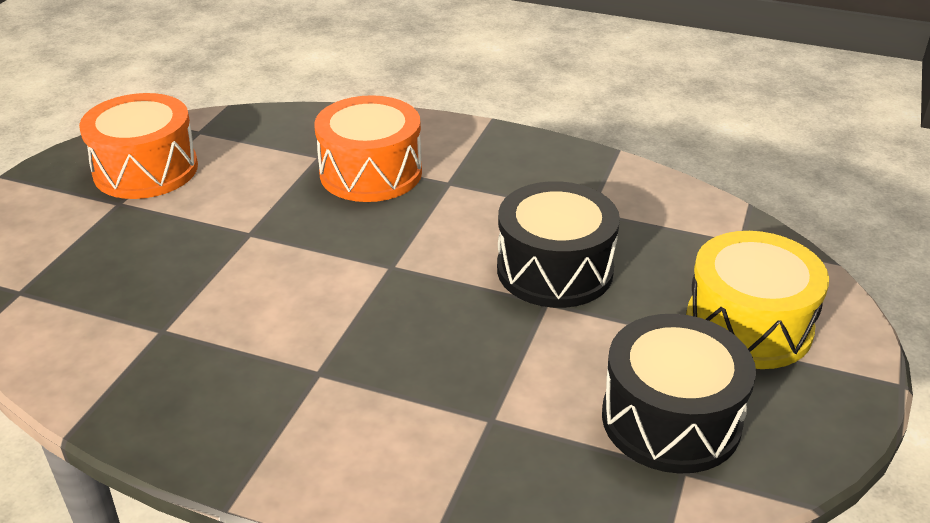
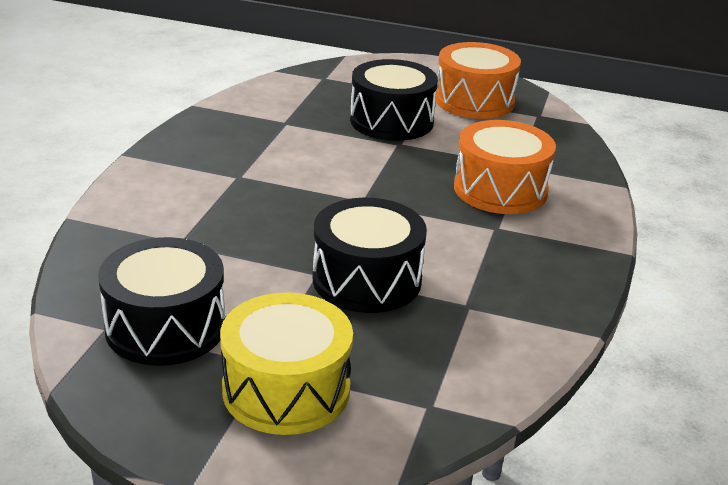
camera: 85 degrees right, 5 degrees down
none -> black drum [350,59,438,141]

